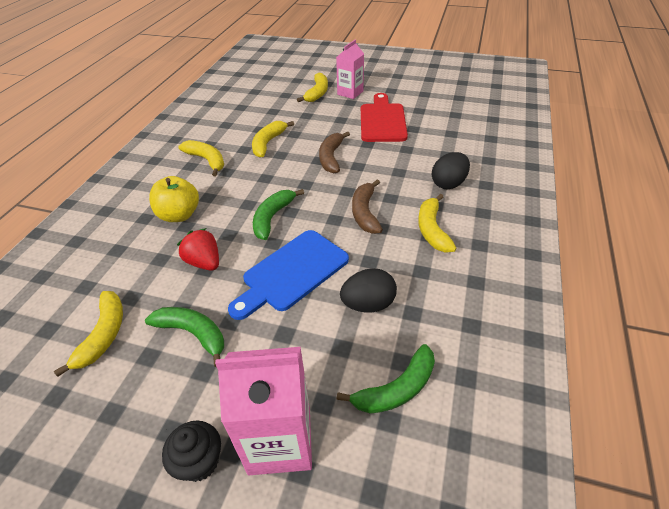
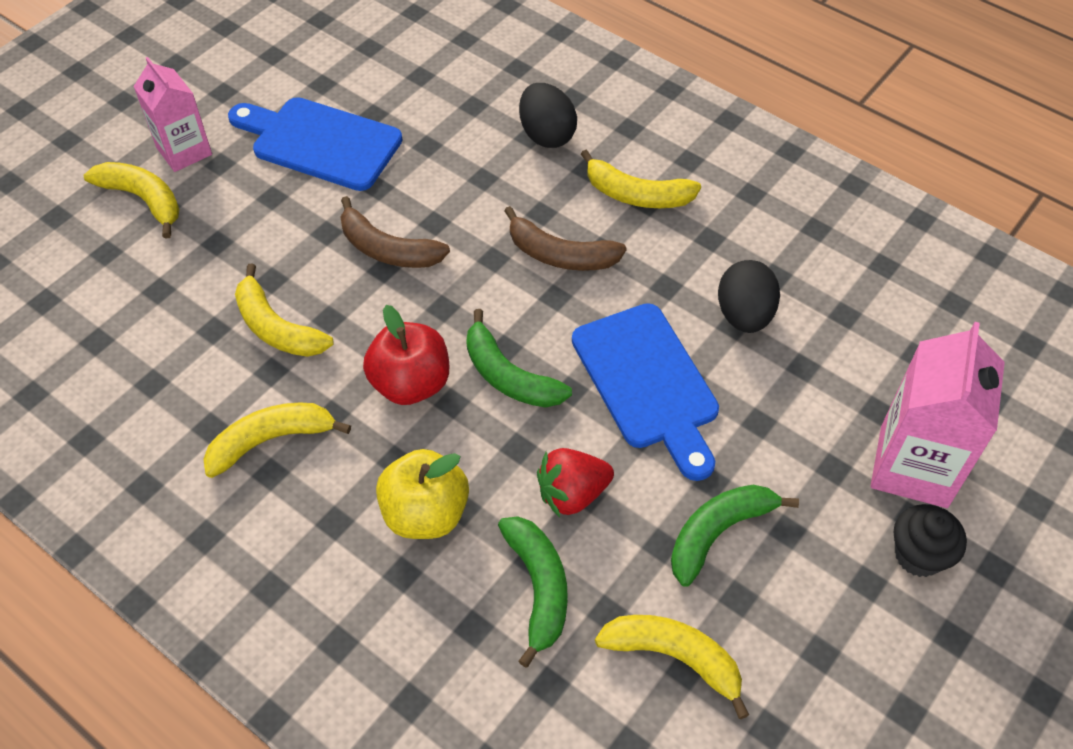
camera: 70 degrees left, 10 degrees up
green banana [336,344,435,413] -> green banana moved to [498,516,568,668]
red cutting board [361,93,408,142] -> blue cutting board [228,97,402,191]
none -> red apple [363,305,449,405]

